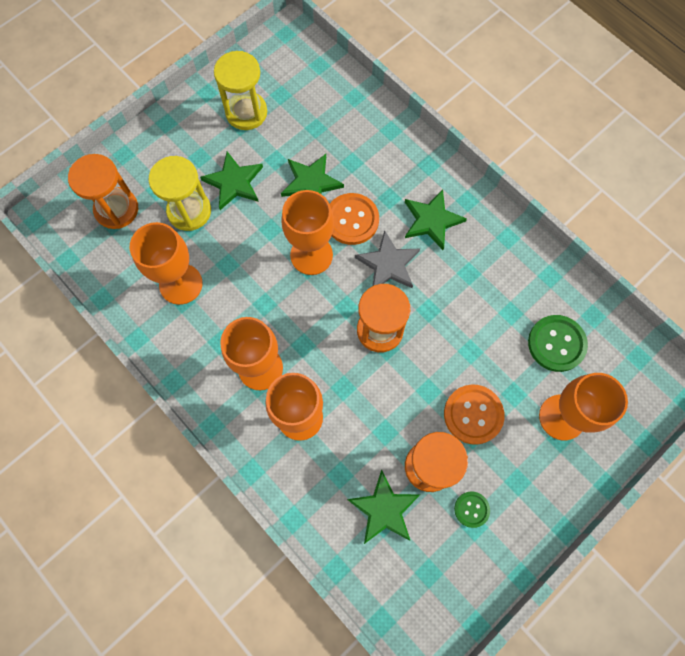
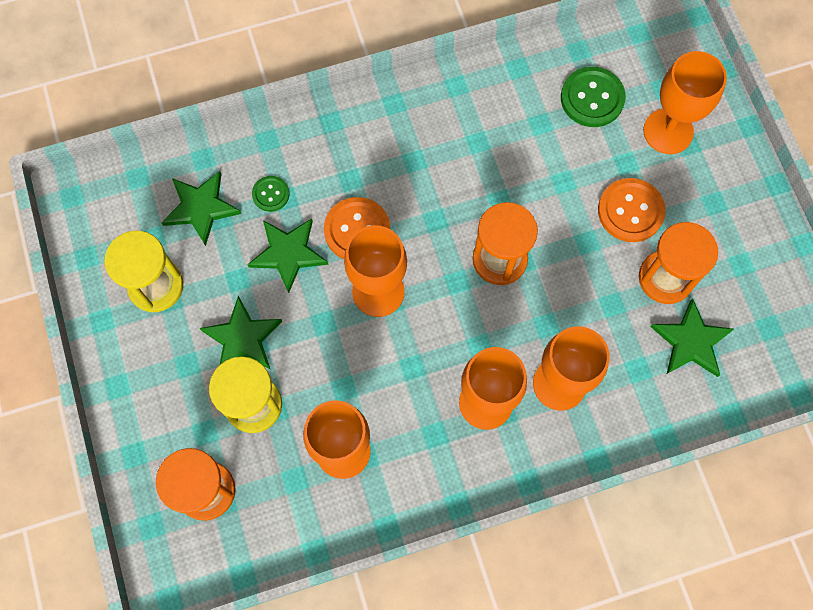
camera: 65 degrees left, 0 degrees up
grey star [355,230,420,288] -> none
green star [405,189,467,250] -> green star moved to [161,171,242,246]
green button [454,492,490,528] -> green button moved to [252,176,289,212]

